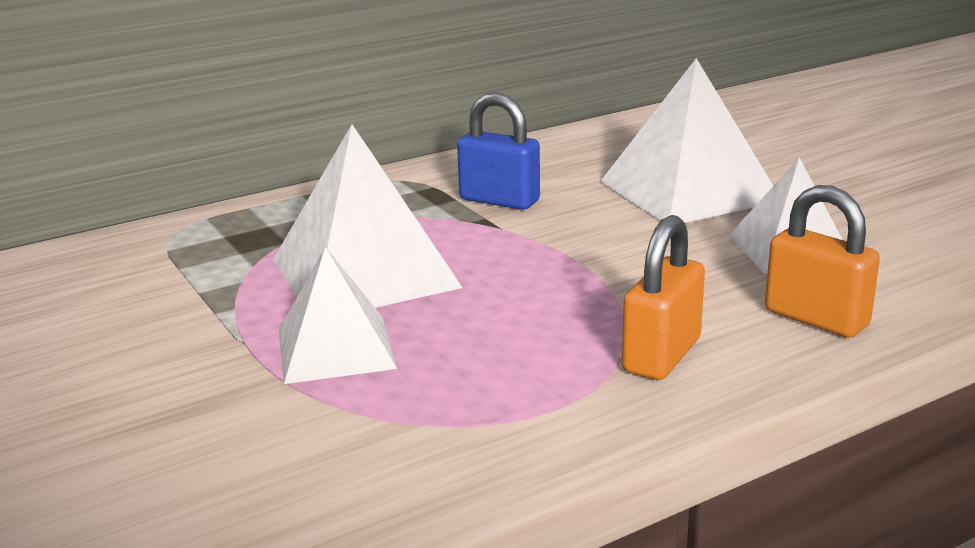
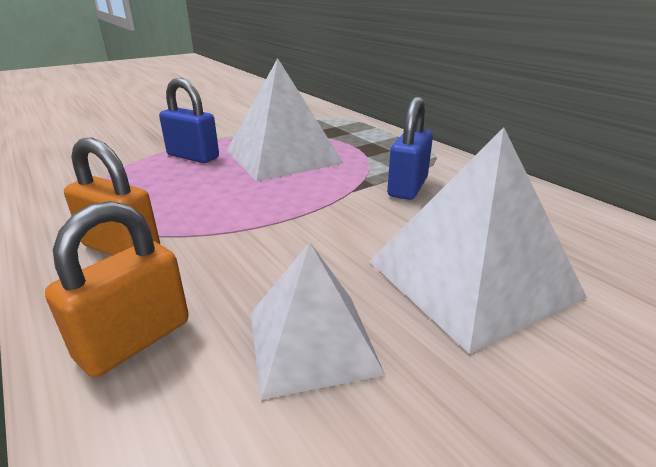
camera: 85 degrees right, 5 degrees up
white pyramid [279,247,397,384] -> blue padlock [159,78,219,163]

